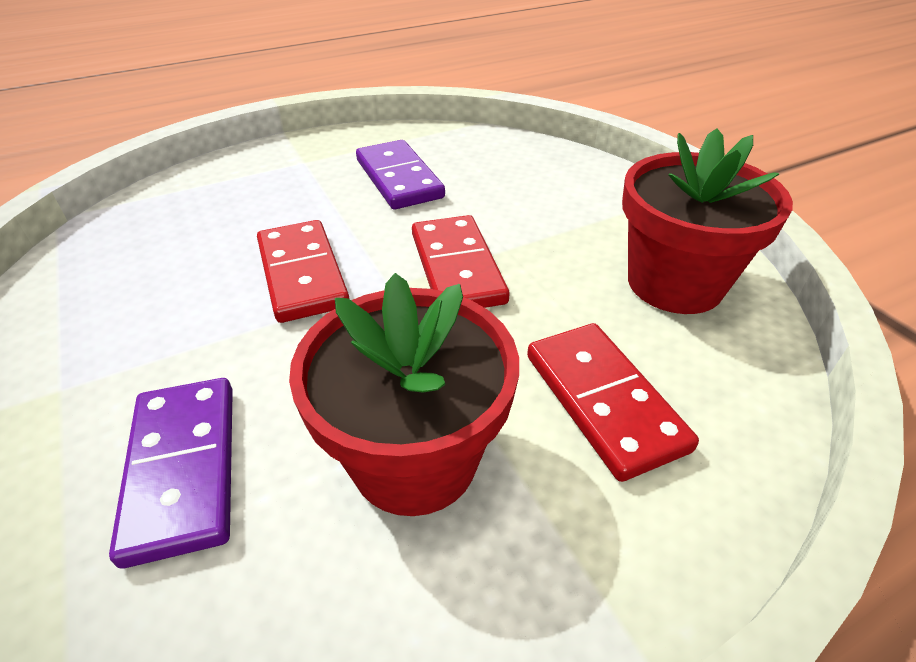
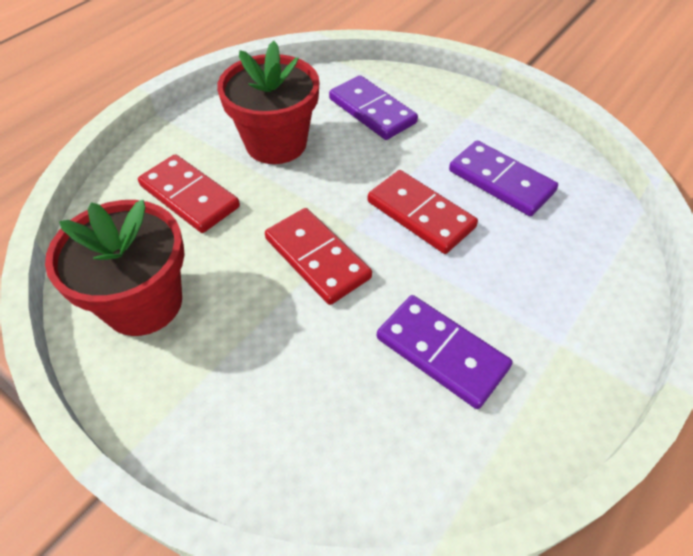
camera: 155 degrees right, 10 degrees up
none -> purple domino [449,141,558,216]

